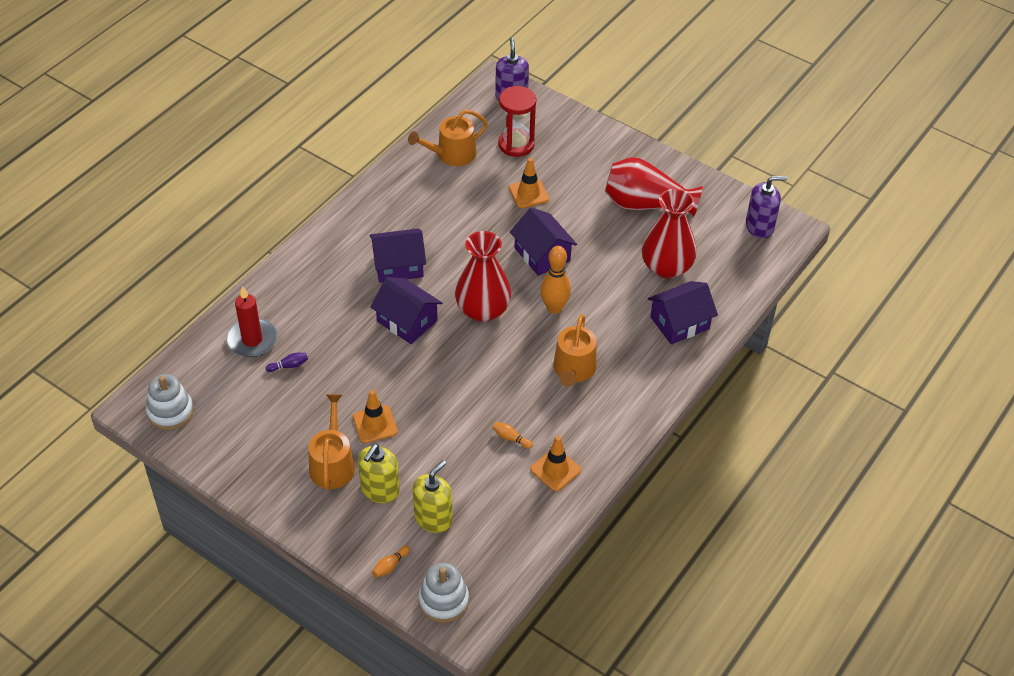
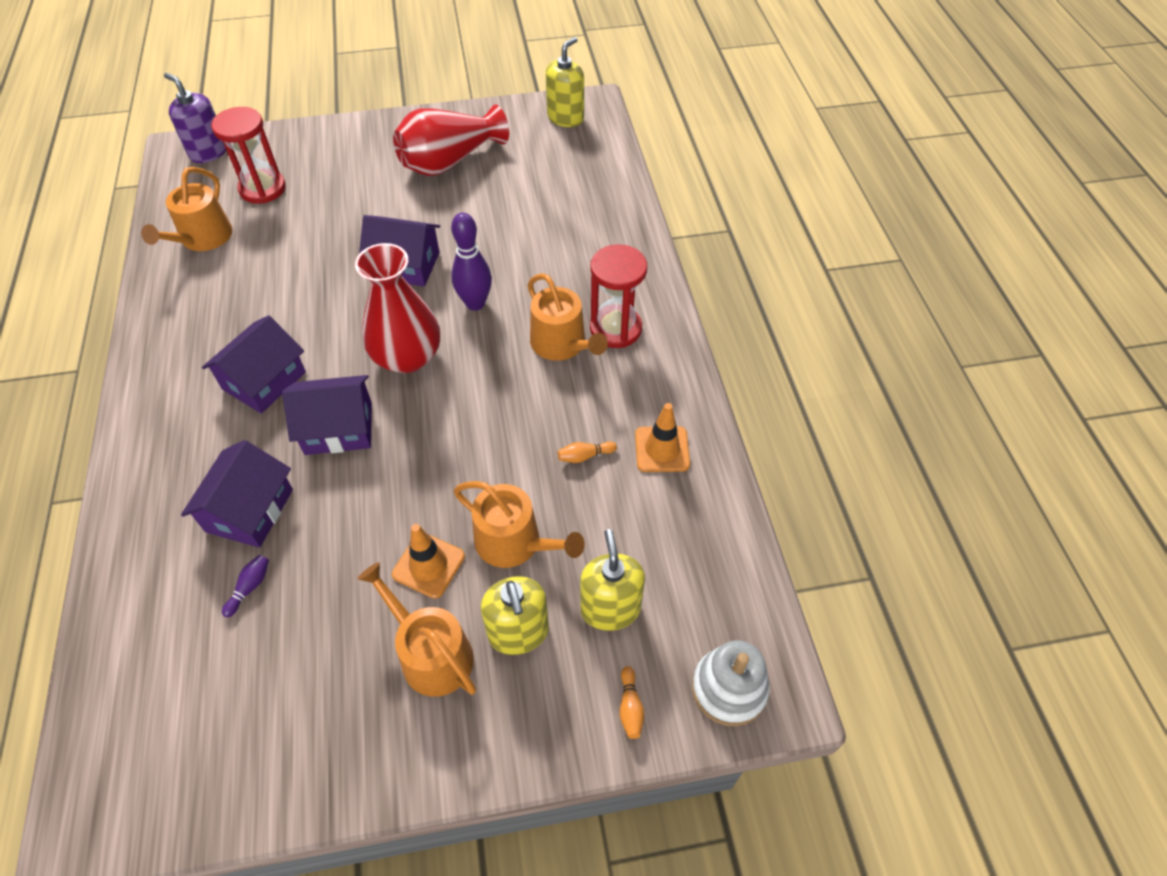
camera: 45 degrees left, 5 degrees up
white stacking toy [146,374,194,430] -> none
red candle [226,286,277,357] -> none
orange traffic cone [509,158,549,208] -> none
orange bowling pin [540,246,571,314] -> purple bowling pin [451,212,492,311]
red vase [642,189,697,279] -> none
purple house [648,281,718,344] -> purple house moved to [181,440,293,548]
purple soap dispenser [746,176,787,238] -> yellow soap dispenser [545,37,584,127]
none -> orange watering can [453,481,585,568]
none -> red hourglass [590,244,647,348]

